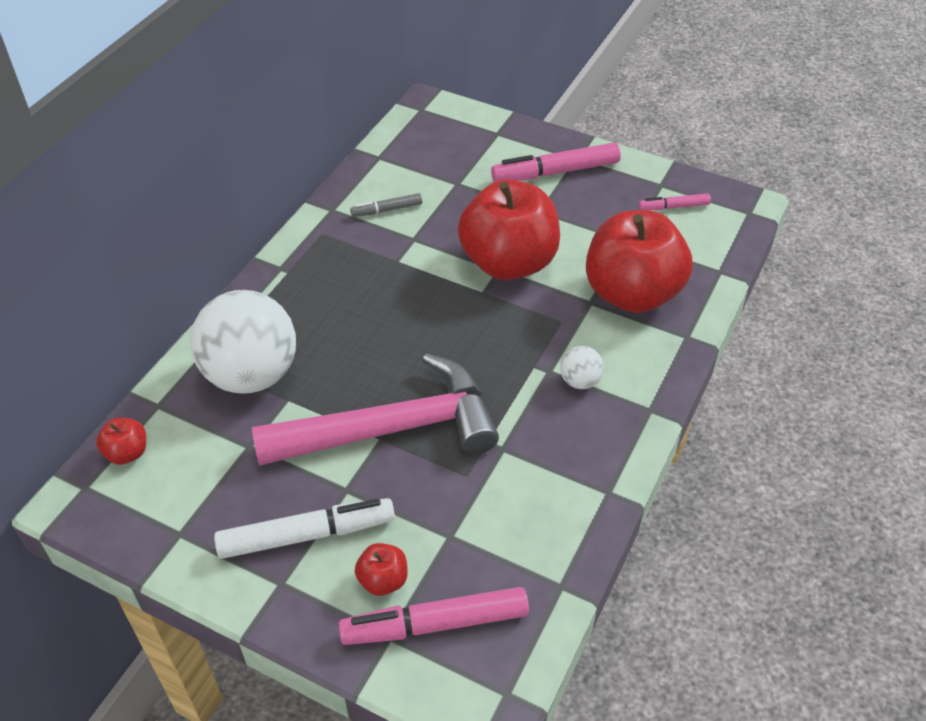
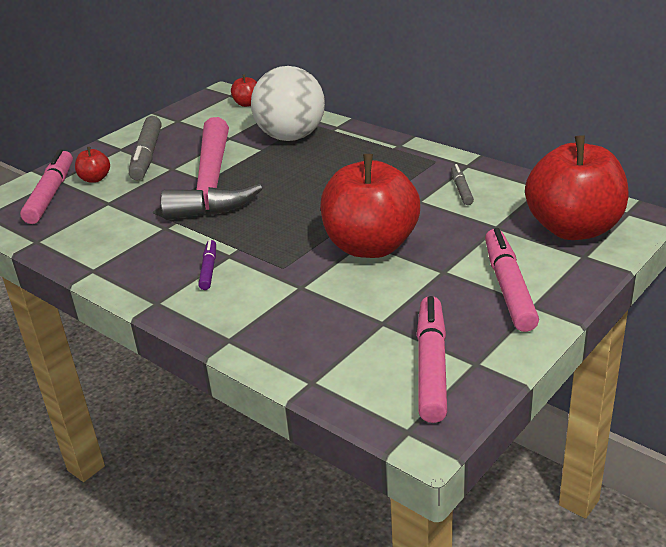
camera: 105 degrees right, 15 degrees down
white marker [214,498,395,559] -> grey marker [129,116,161,180]
white ball [560,346,604,389] -> purple marker [198,240,216,290]
red apple [586,210,693,313] -> red apple moved to [525,135,629,240]
pink marker [638,194,711,210] -> pink marker [417,296,447,423], size x1.88

